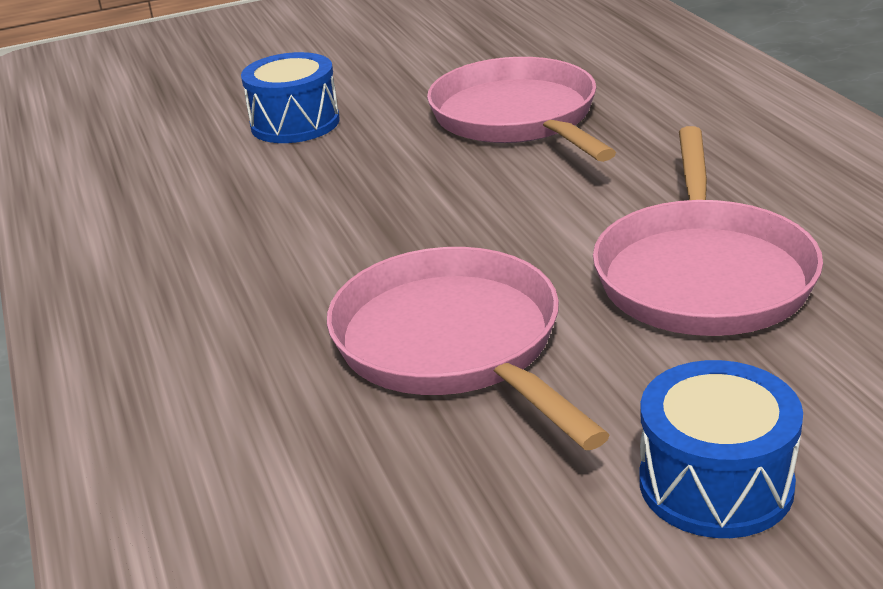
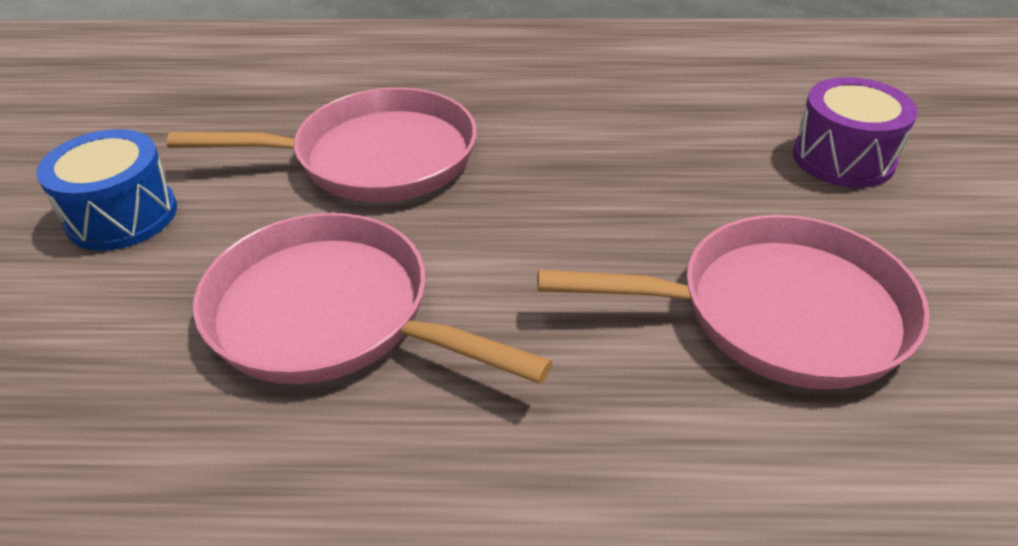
camera: 110 degrees right, 10 degrees up
blue drum [241,52,340,143] -> purple drum [793,77,918,188]

